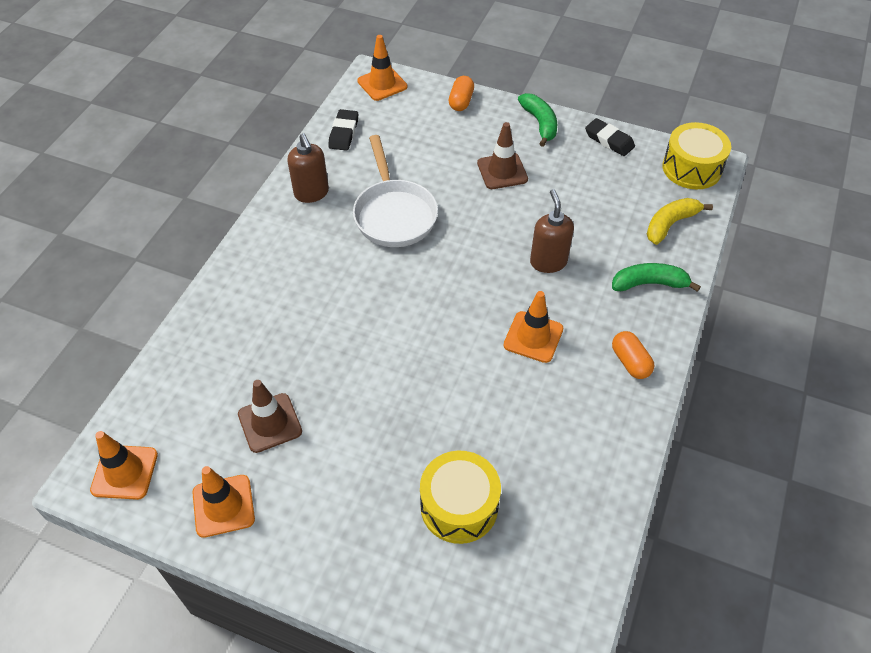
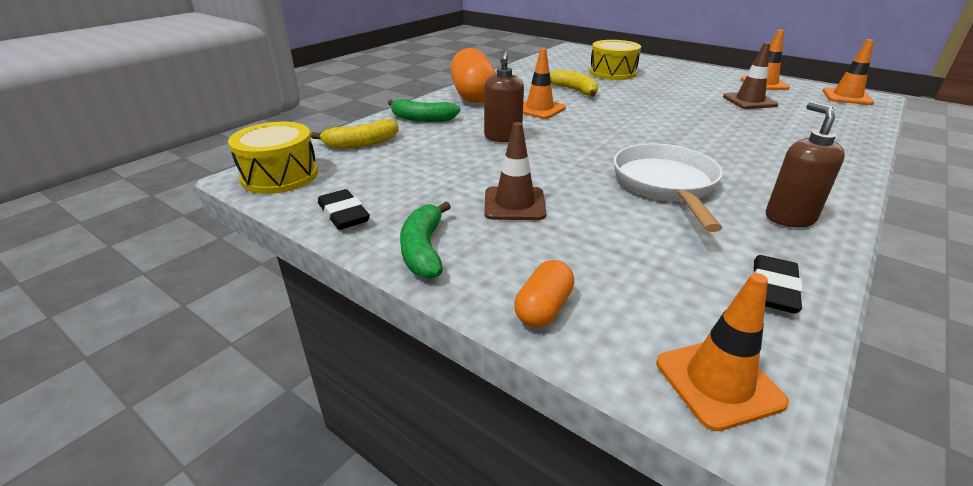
camera: 165 degrees left, 20 degrees down
orange capsule [612,331,654,379] -> orange capsule [450,48,496,103], size x2.01
none -> yellow banana [550,70,598,96]

